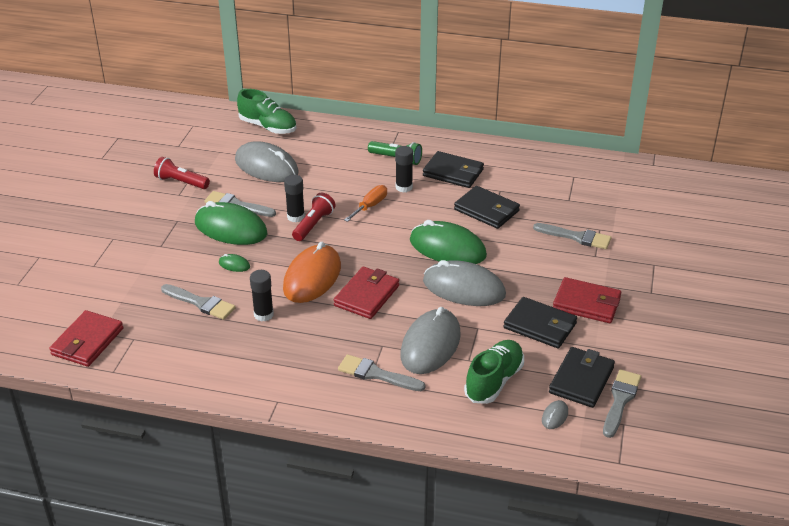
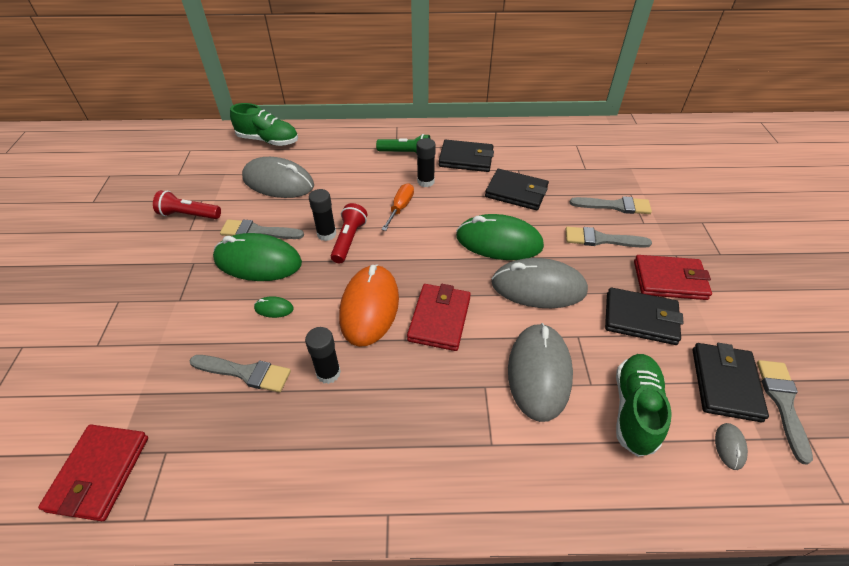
camera: 15 degrees left, 10 degrees up
grey brush [338,354,426,391] -> grey brush moved to [566,227,652,248]

